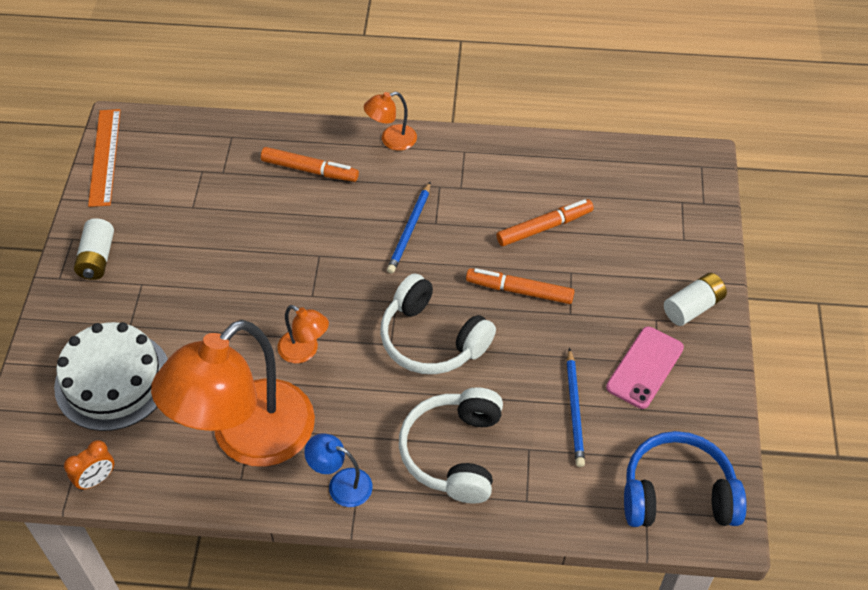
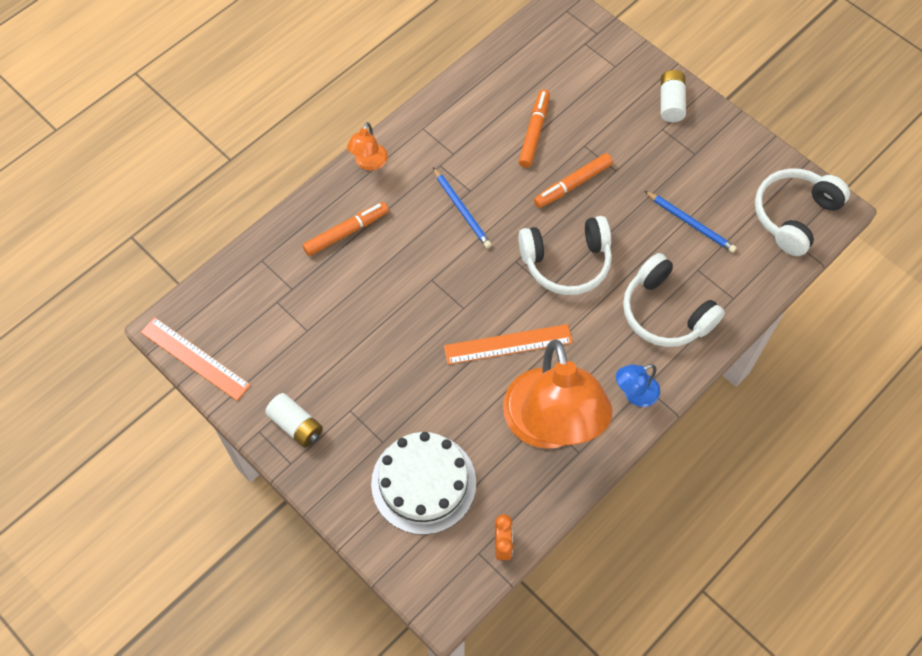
camera: 50 degrees left, 10 degrees up
orange lamp [277,305,329,363] -> orange ruler [444,324,573,365]
pink phone [606,327,684,409] -> none
blue headphones [624,431,747,527] -> white headphones [755,168,850,256]

